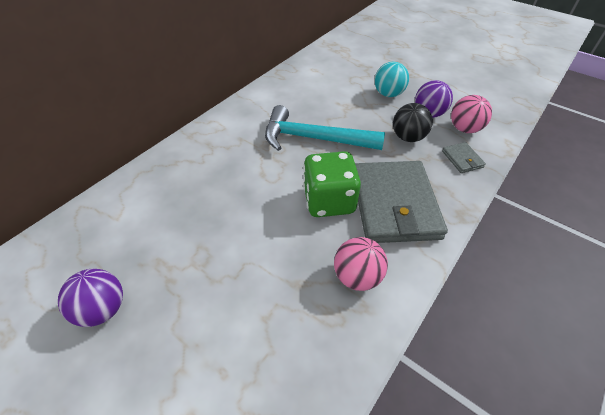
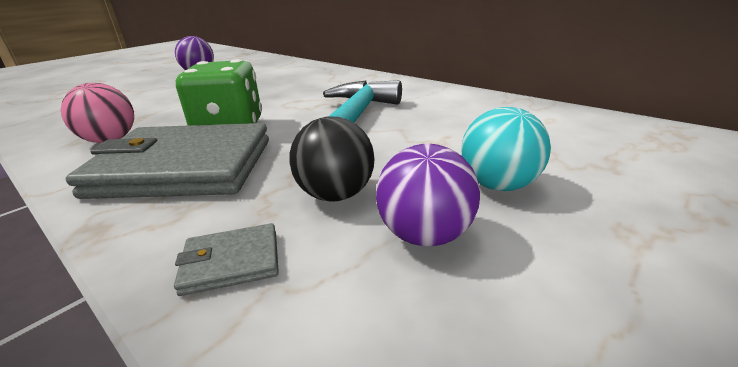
camera: 95 degrees right, 20 degrees down
pink ball [451,95,492,133] -> none

